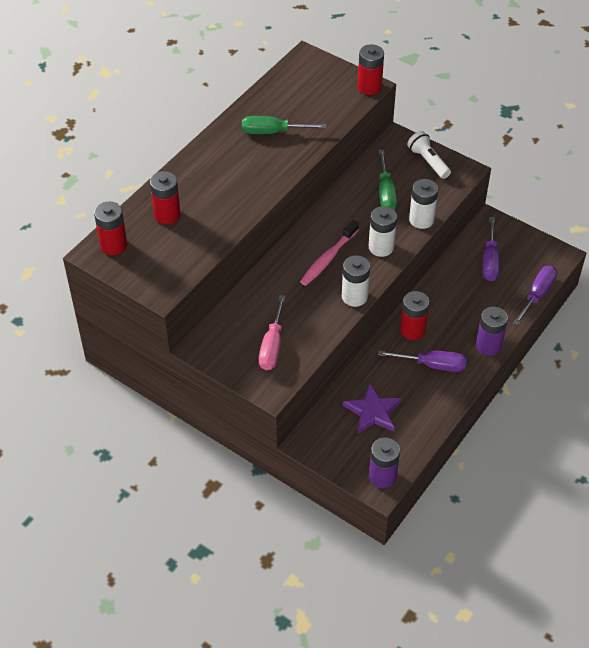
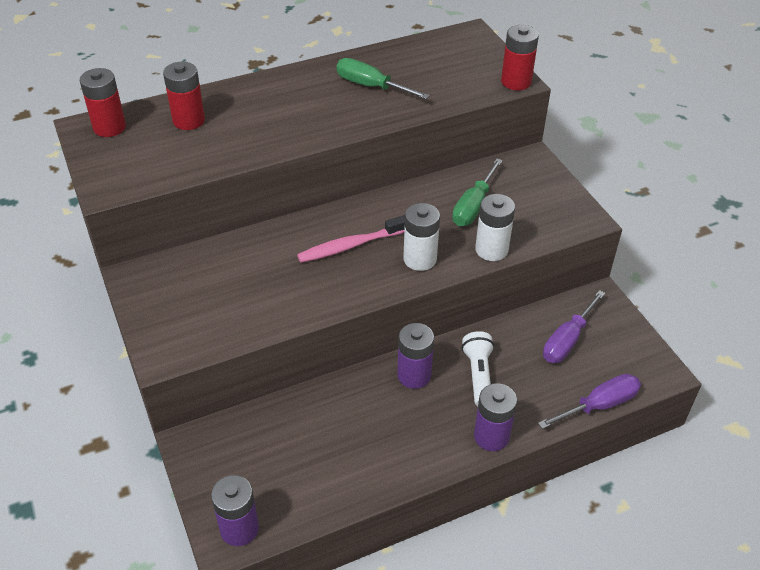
camera: 30 degrees right, 5 degrees down
pink screwdriver [259,295,285,370] -> none
white battery [342,255,370,307] -> none
purple star [343,383,402,434] -> none
purple screwdriver [378,350,466,372] -> none
red battery [400,291,430,340] -> purple battery [397,323,434,389]
white flashlight [407,131,451,179] -> white flashlight moved to [462,331,494,406]

